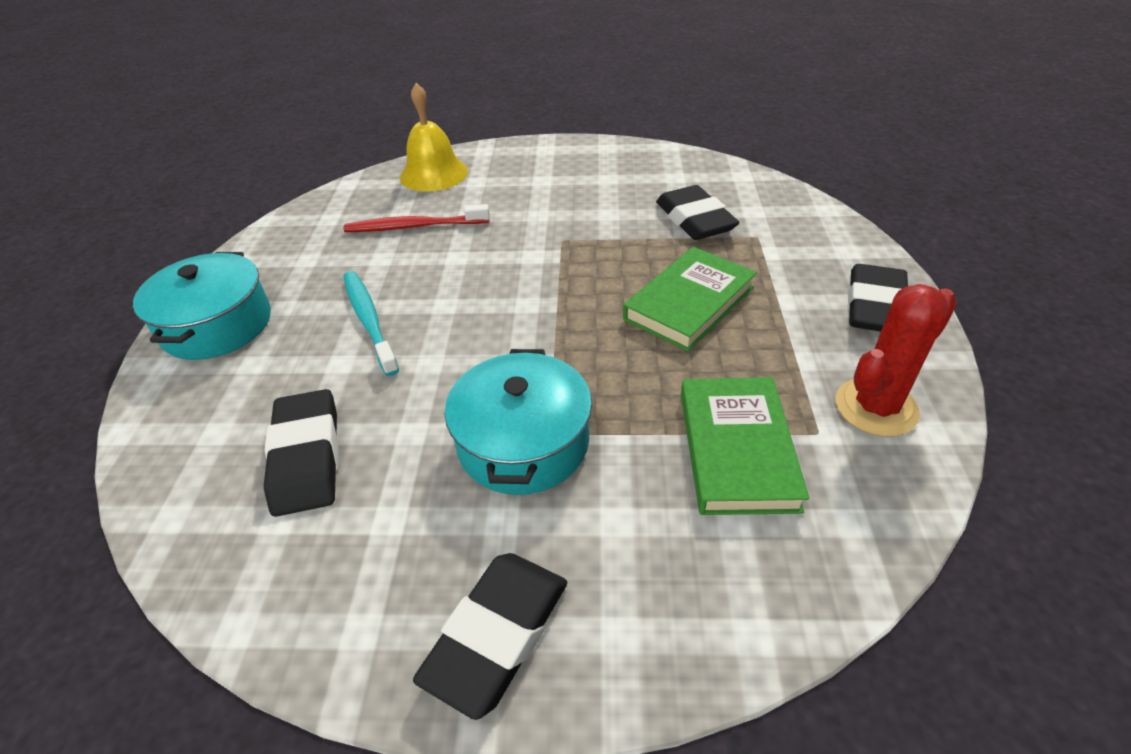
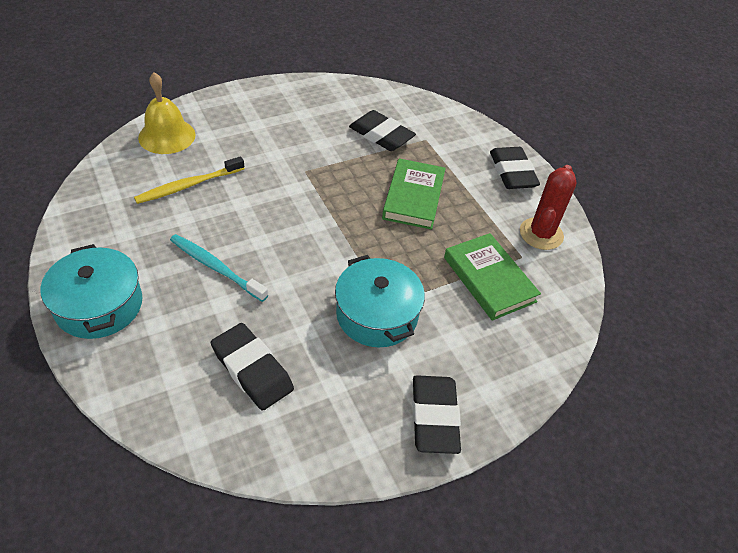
camera: 35 degrees left, 5 degrees up
red toothbrush [344,204,490,232] -> yellow toothbrush [134,156,245,204]

